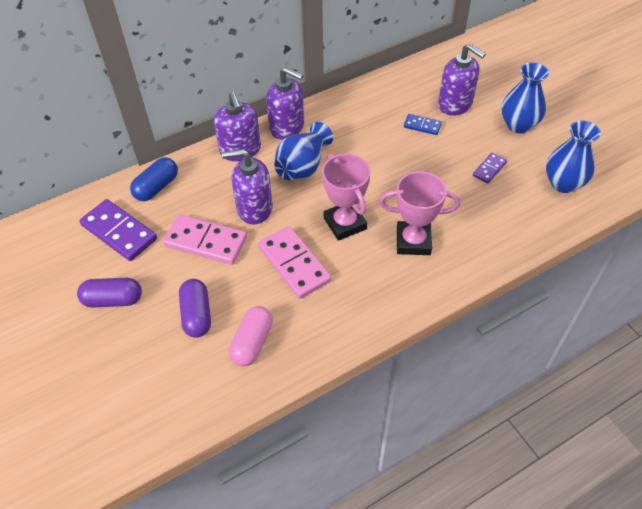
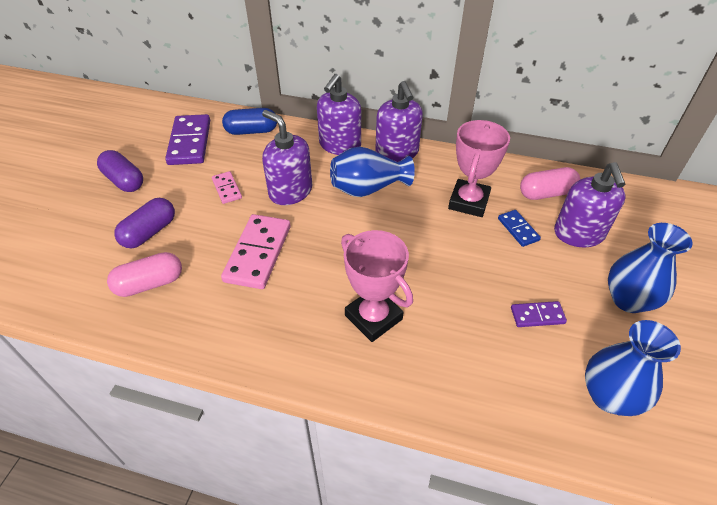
camera: 45 degrees right, 5 degrees down
pink domino [163,214,247,265] -> pink domino [212,171,242,204], size x0.52
pink trophy [322,154,370,241] -> pink trophy moved to [448,120,510,217]
none -> pink capsule [520,167,580,200]

